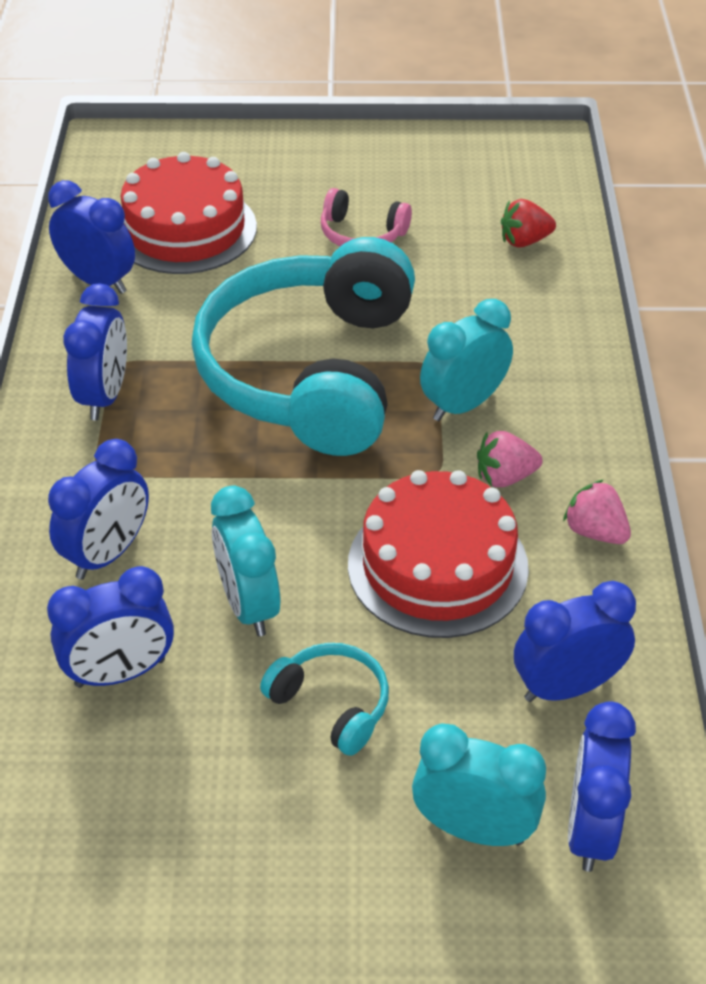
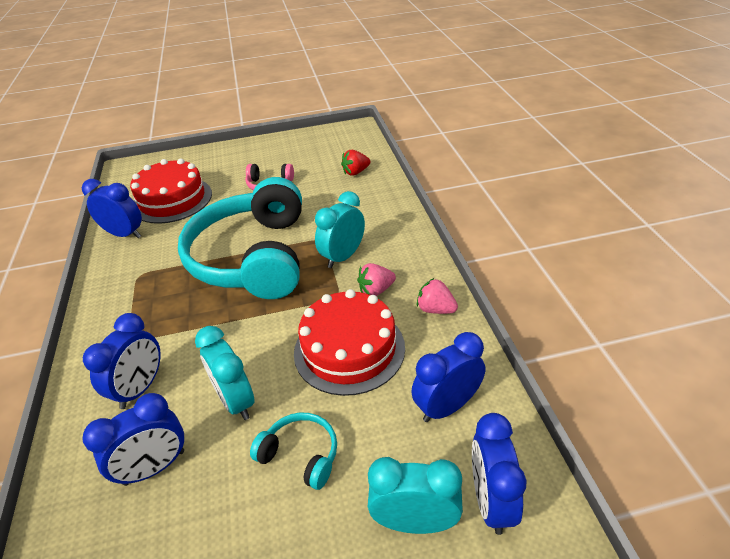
camera: 10 degrees left, 5 degrees down
blue clock [63,283,127,420] -> none

